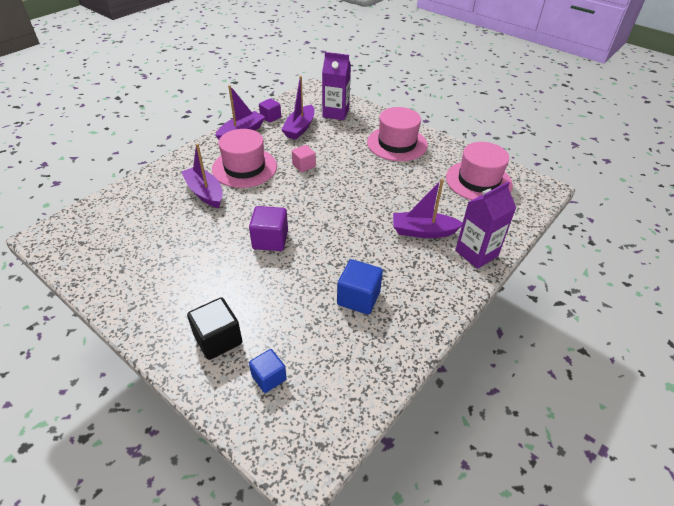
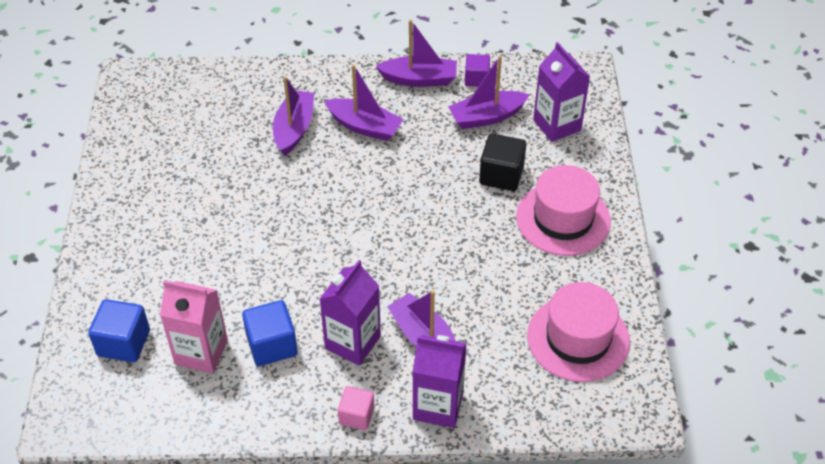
camera: 50 degrees right, 5 degrees up
black cube [187,297,242,360] -> black cube moved to [479,134,526,191]
pink hat [212,129,277,188] -> purple boat [324,64,404,141]
purple cube [249,206,288,251] -> none
blue cube [249,349,287,393] -> blue cube [88,299,150,362], size x1.52
pink cube [292,145,316,172] -> pink cube moved to [338,386,374,430]
none -> pink carton [160,280,228,373]
none -> purple carton [320,260,381,366]

